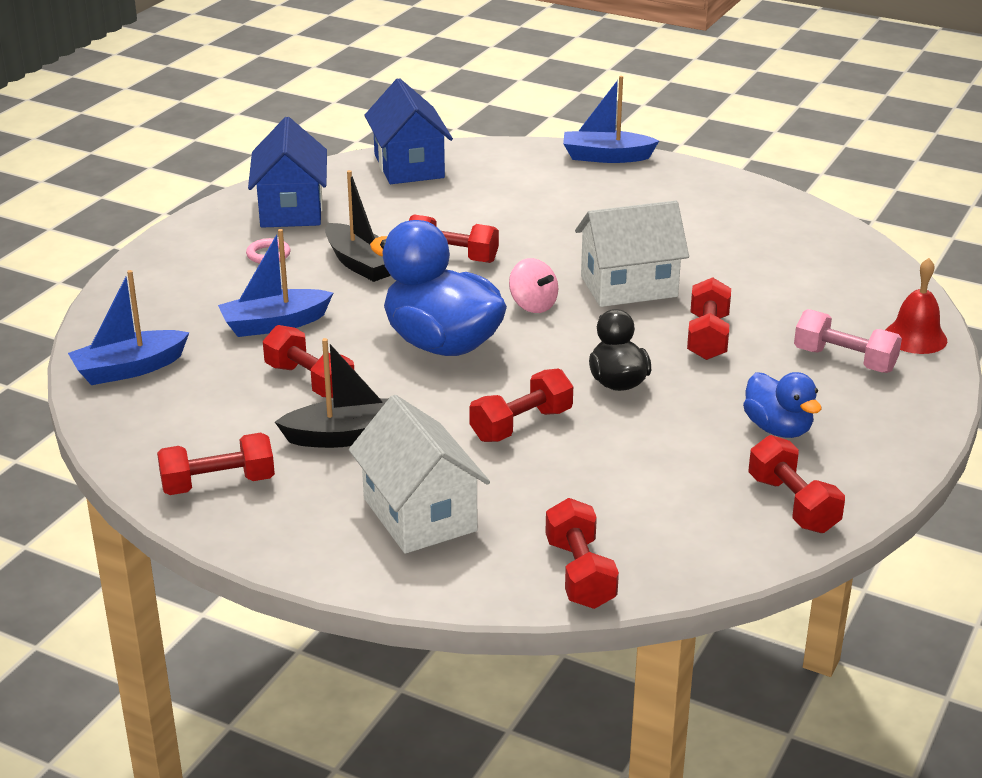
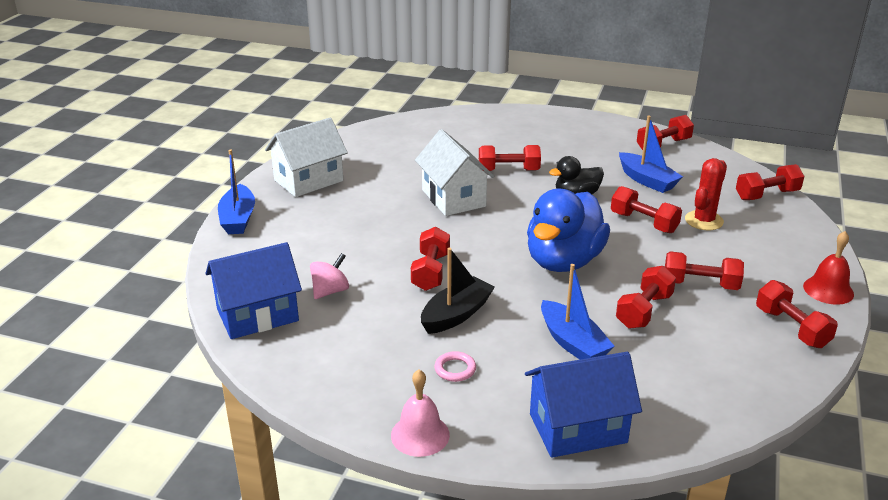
camera: 100 degrees left, 0 degrees up
blue boat [68,270,190,385] -> blue boat moved to [619,116,683,193]
blue house [248,117,327,228] -> blue house moved to [525,352,642,458]
black boat [275,338,389,448] -> red dumbbell [665,251,744,290]
white house [349,395,490,554] -> white house moved to [265,118,348,197]
pink spinning top [509,258,558,313] -> pink spinning top moved to [310,253,349,299]
blue duck [743,372,822,438] -> none
pink dumbbell [794,309,902,373] -> none
red bell [886,258,947,354] -> red bell moved to [803,231,854,305]
none -> pink bell [391,370,450,457]
none -> red cactus [685,158,727,230]

